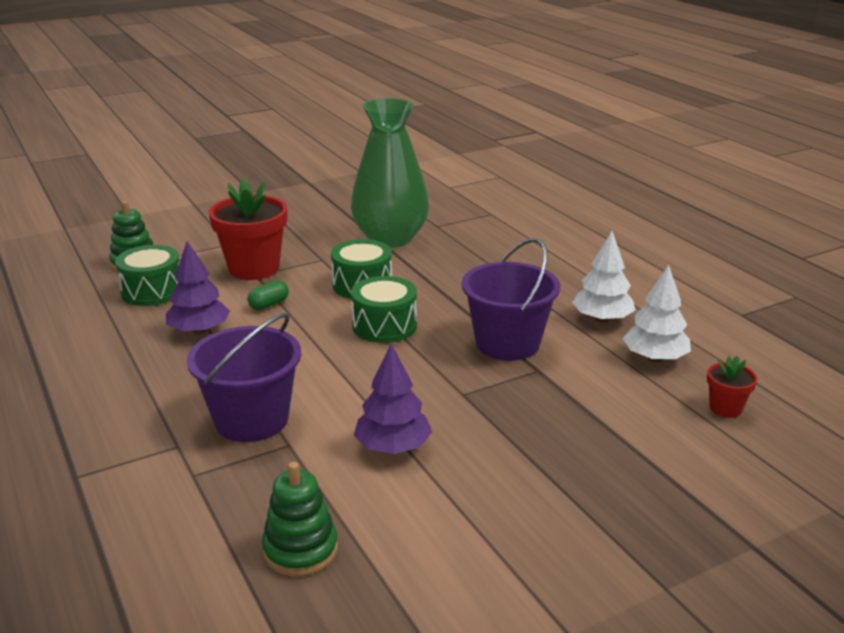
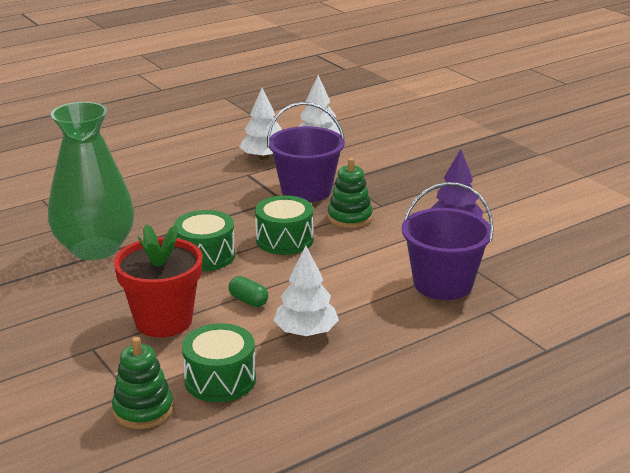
camera: 95 degrees left, 0 degrees up
purple tree [166,241,230,334] -> white tree [273,245,339,337]
green stacking toy [262,462,338,577] -> green stacking toy moved to [328,158,373,228]
red flower pot [707,356,757,418] -> none

